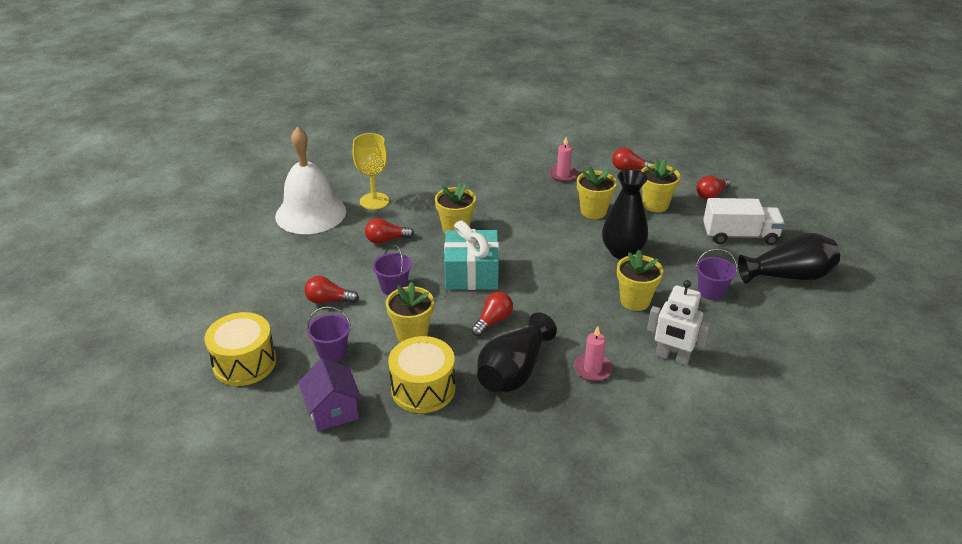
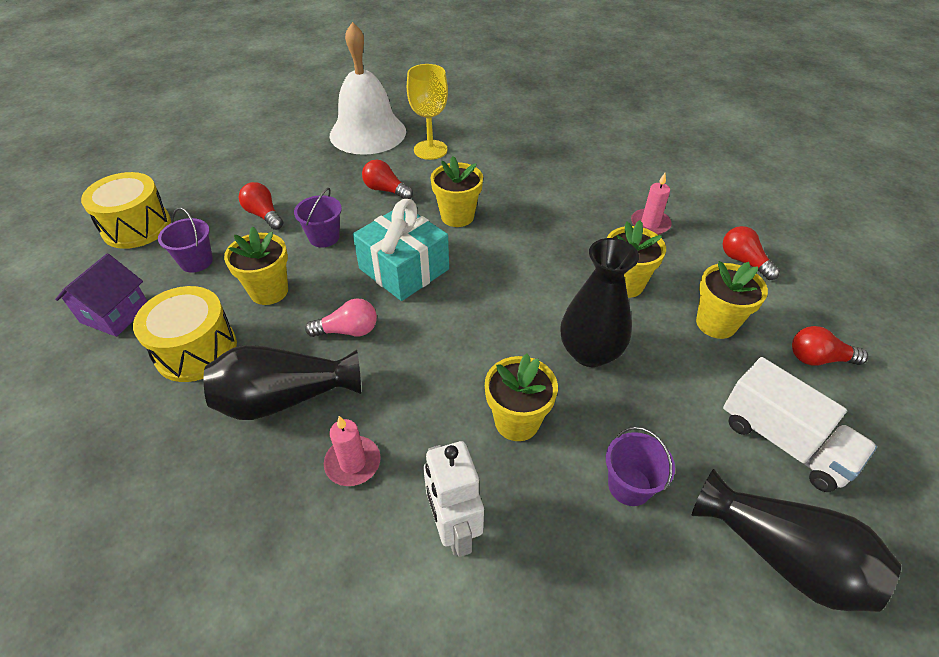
camera: 45 degrees right, 10 degrees up
red light bulb [471,292,513,336] -> pink light bulb [305,298,377,337]

